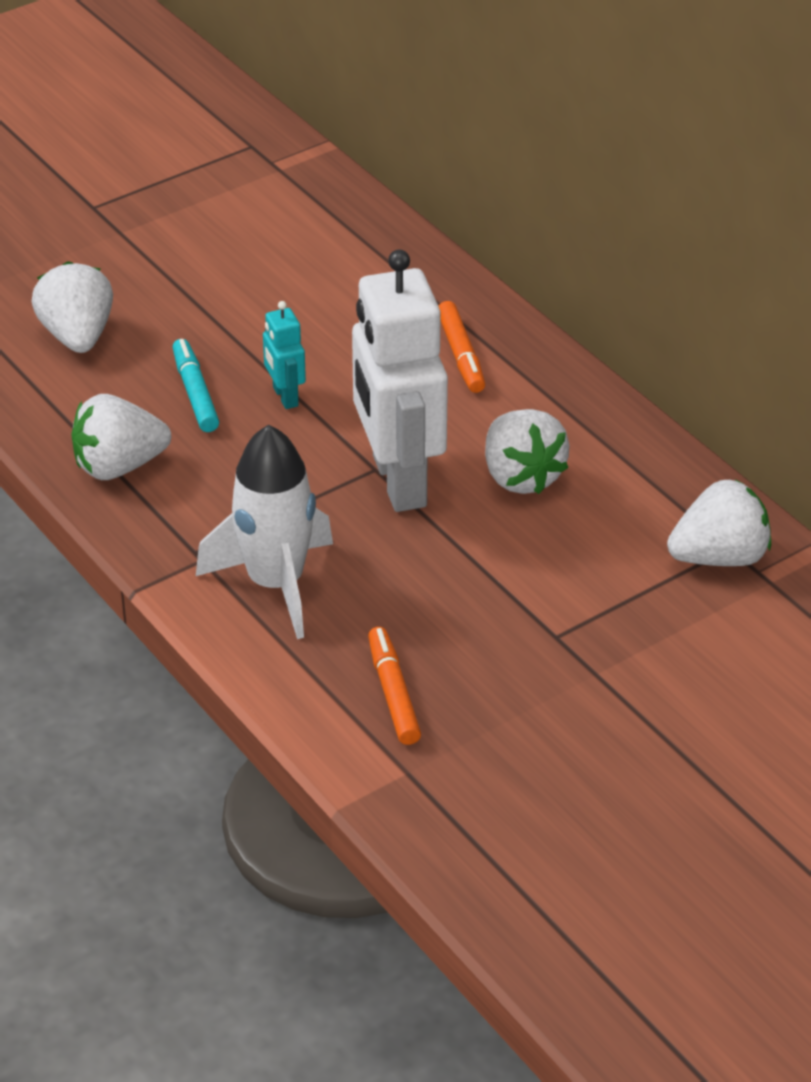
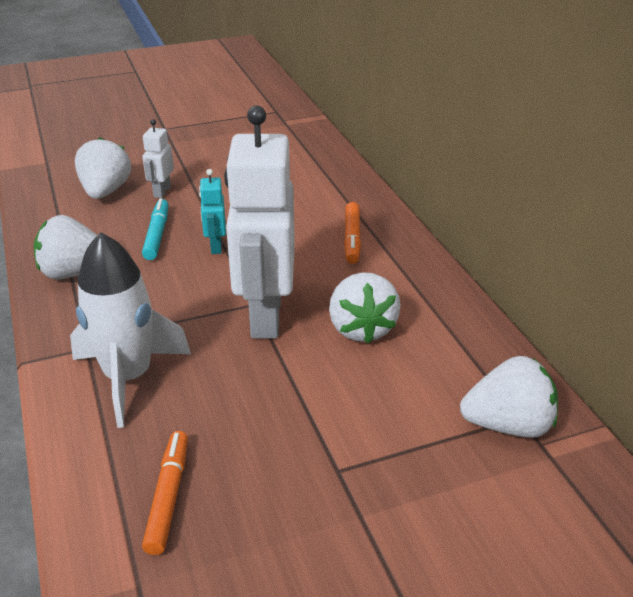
camera: 15 degrees right, 5 degrees down
none -> white robot [143,119,174,198]

